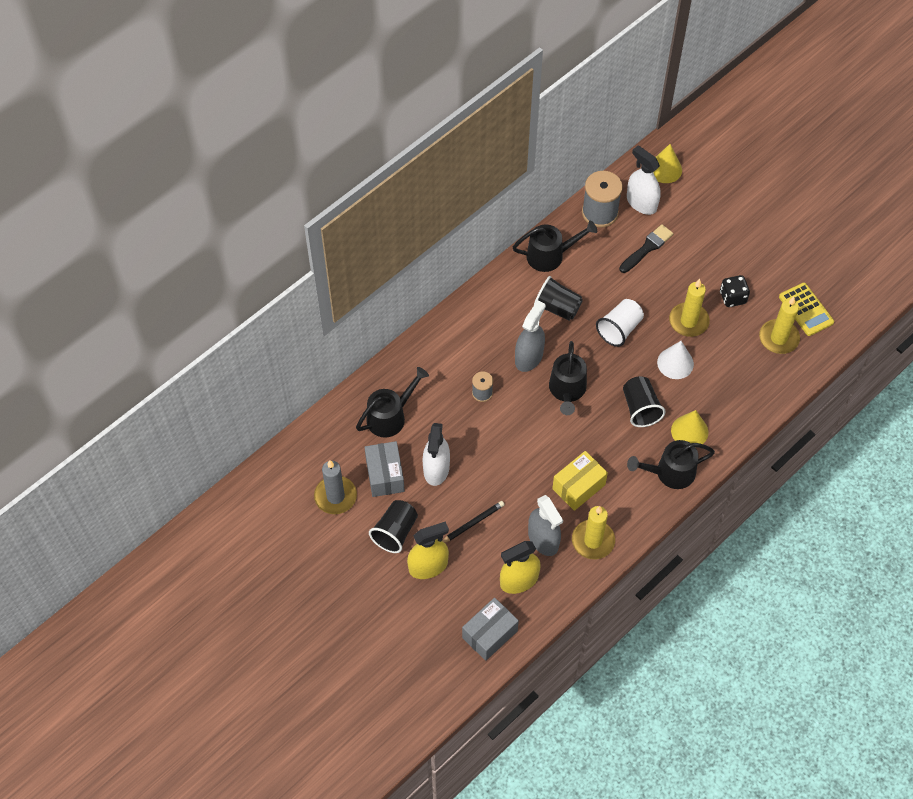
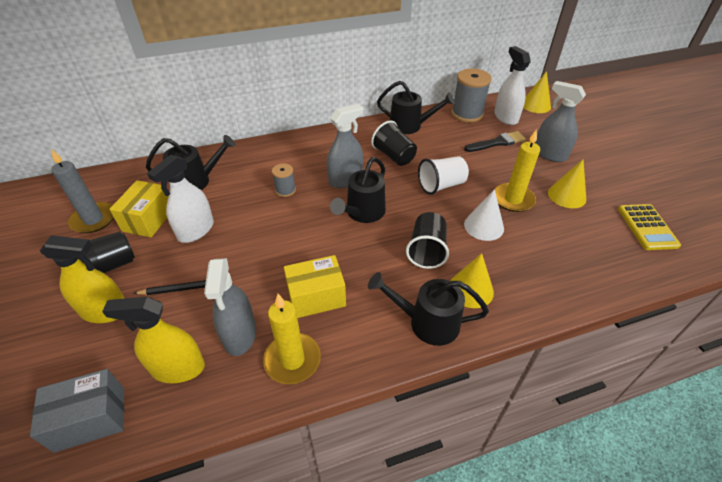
camera: 25 degrees right, 15 degrees down
grey box [365,441,405,497] -> yellow box [109,180,168,238]
black dice [720,275,750,307] -> yellow cone [548,159,586,208]
yellow candle [759,297,800,354] -> none
none -> grey spray bottle [535,81,586,162]

